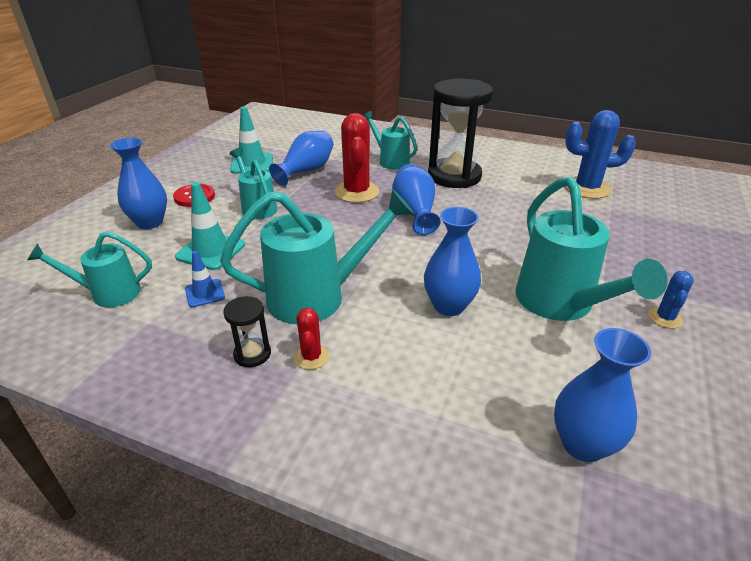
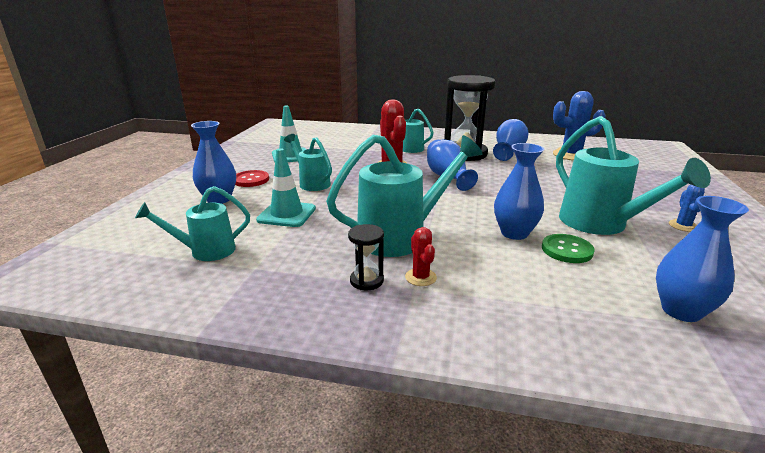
camera: 10 degrees left, 10 degrees down
blue traffic cone [185,251,225,307] -> none
blue vase [269,131,333,186] -> blue vase moved to [493,119,529,161]
none -> green button [542,234,595,263]

